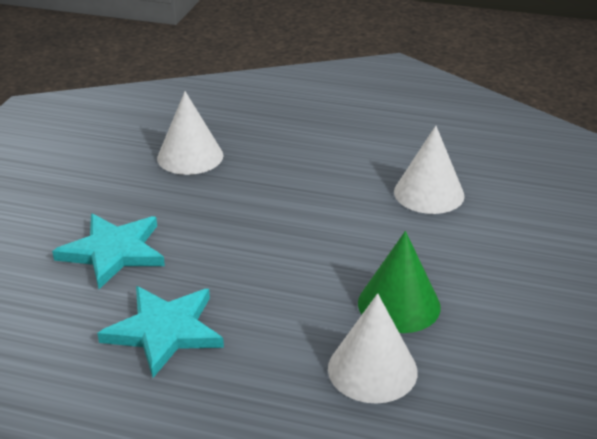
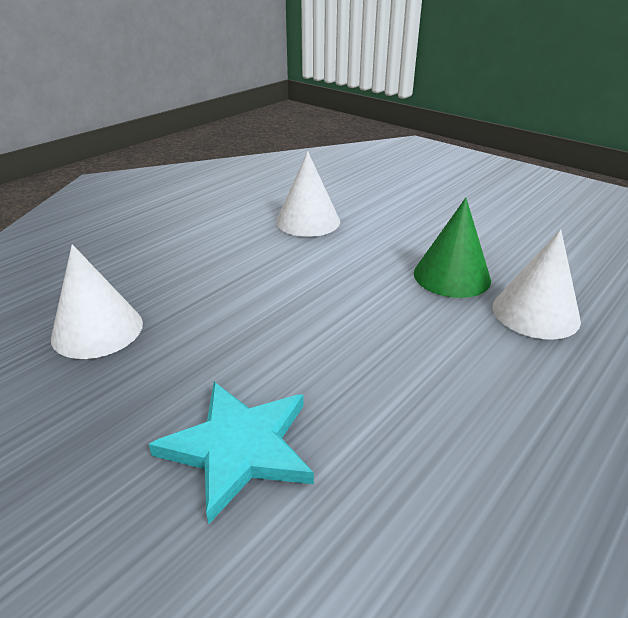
camera: 65 degrees left, 0 degrees up
turquoise star [97,286,224,378] -> none

